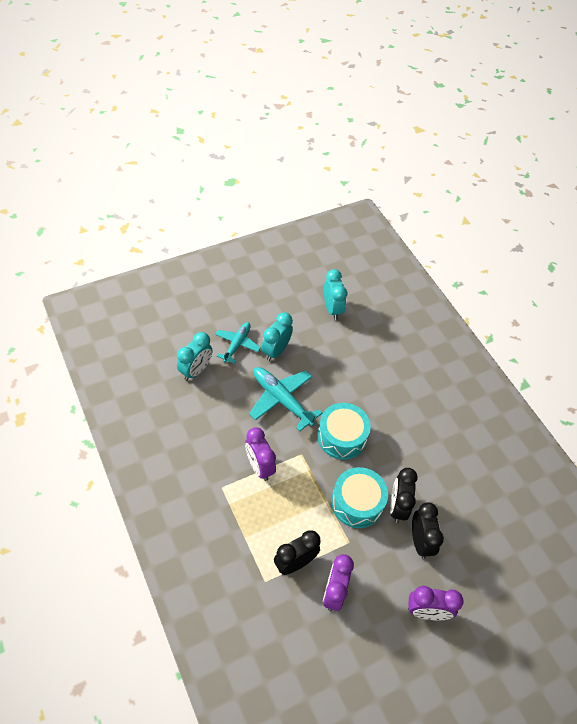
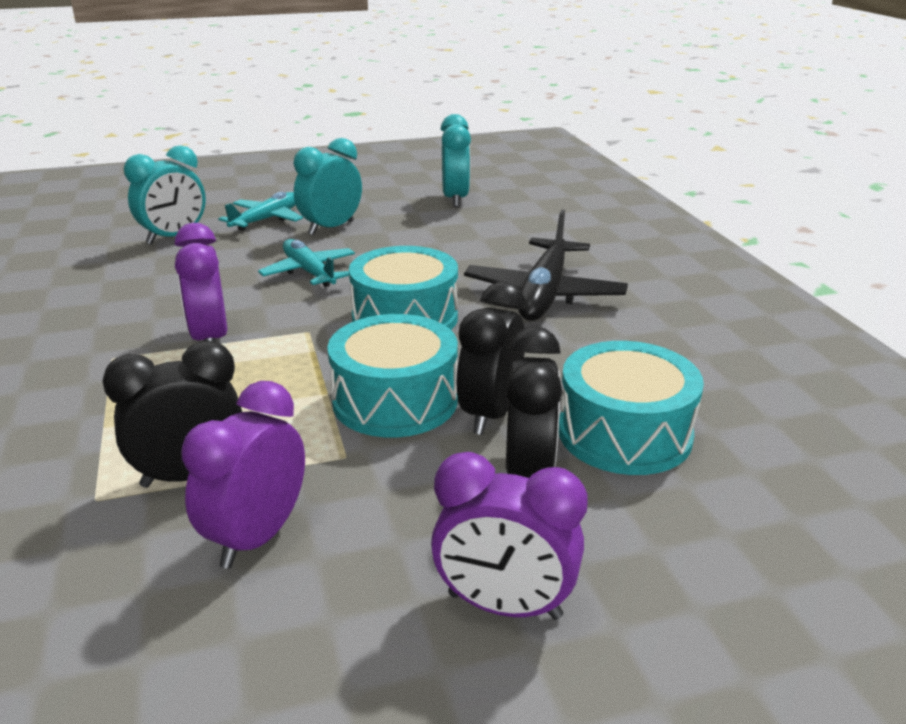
camera: 15 degrees right, 25 degrees down
turquoise plane [249,367,322,432] -> turquoise plane [258,239,355,287], size x0.65
none -> black plane [464,209,628,321]
none -> turquoise drum [559,341,704,475]

